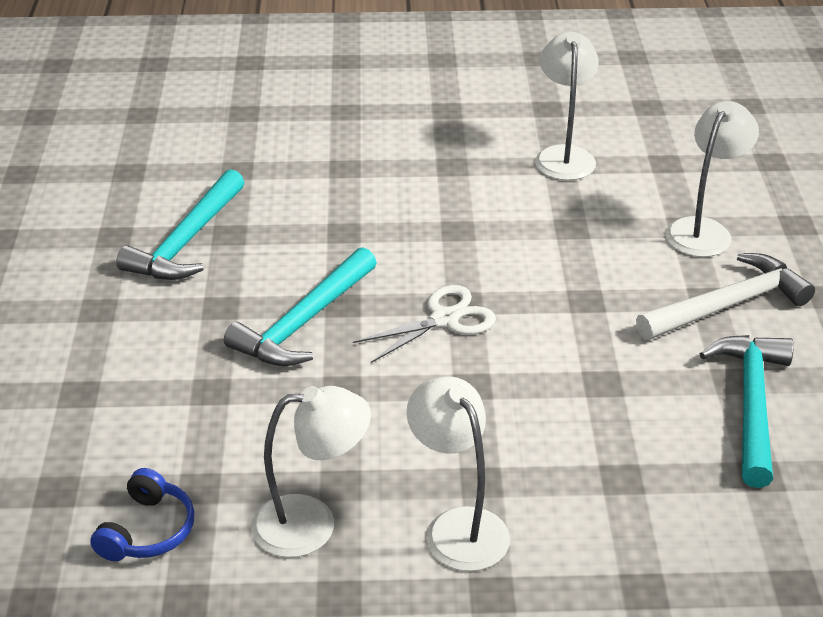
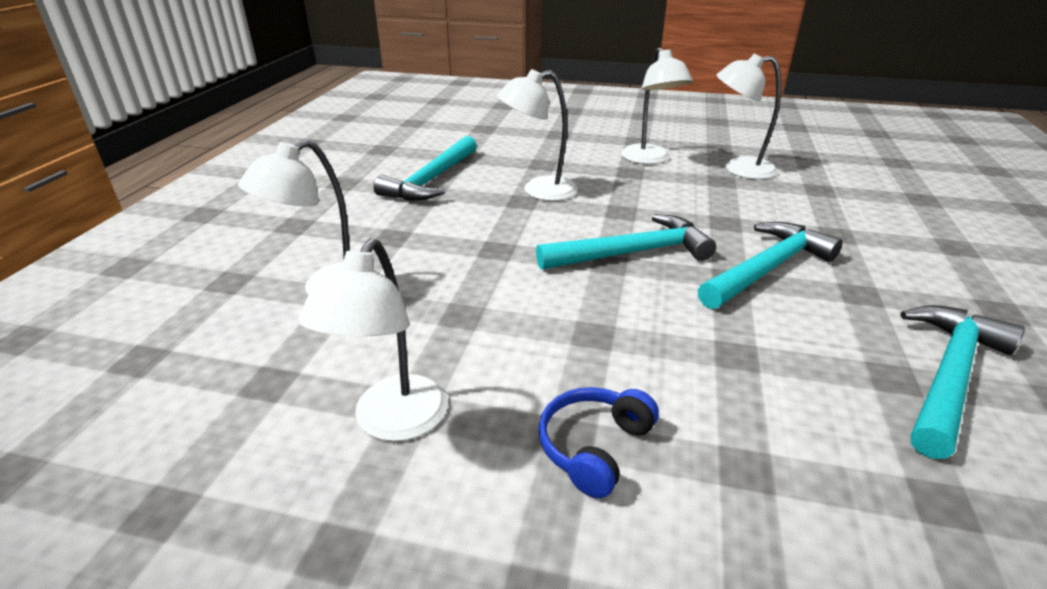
camera: 165 degrees left, 5 degrees down
blue headphones [90,468,195,561] -> blue headphones moved to [538,387,659,498]
white scissors [353,285,496,363] -> turquoise hammer [536,214,716,270]
white hammer [636,253,815,340] -> none
none -> white lamp [497,69,578,201]

